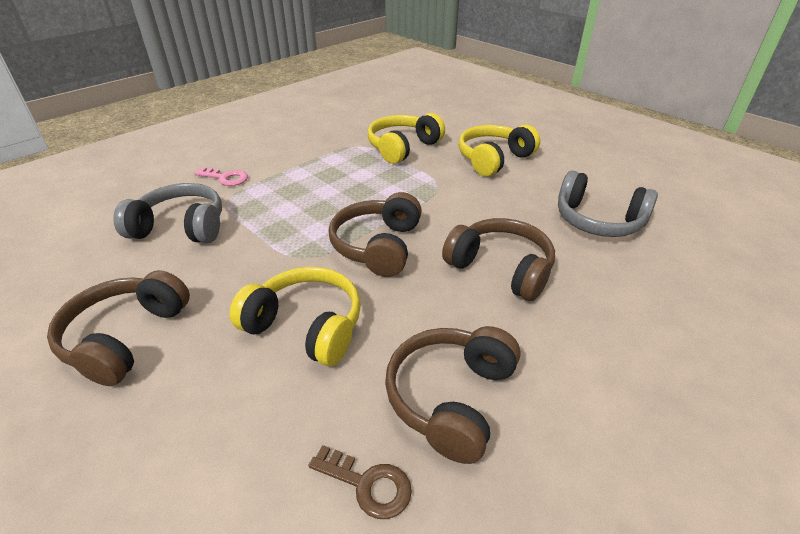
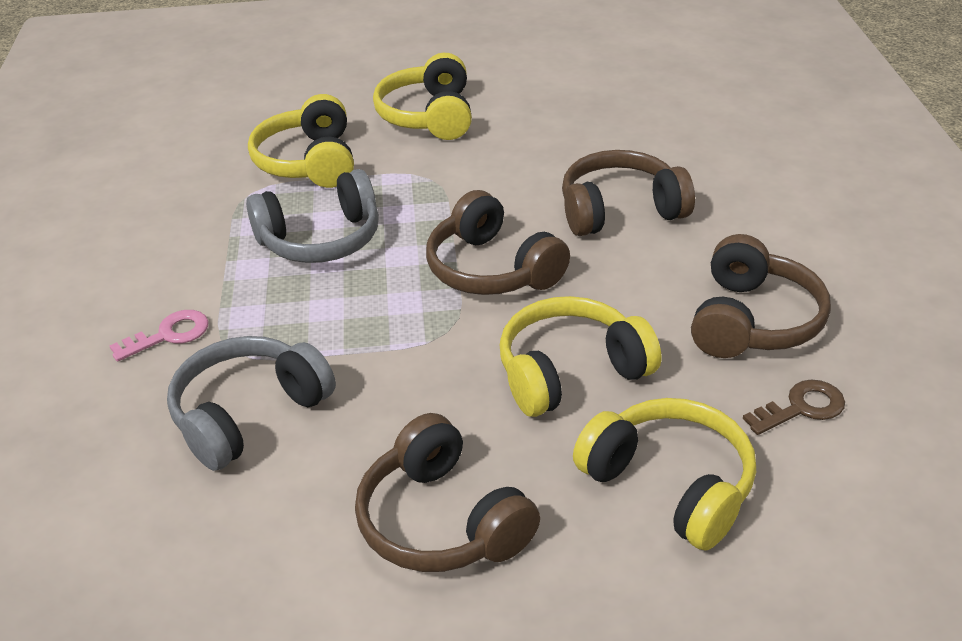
camera: 50 degrees left, 0 degrees up
brown headphones [385,326,521,464] -> brown headphones turned 135 degrees counterclockwise [691,234,831,358]
grey headphones [558,171,658,237] -> grey headphones moved to [246,169,379,263]
none -> yellow headphones [573,398,756,551]

